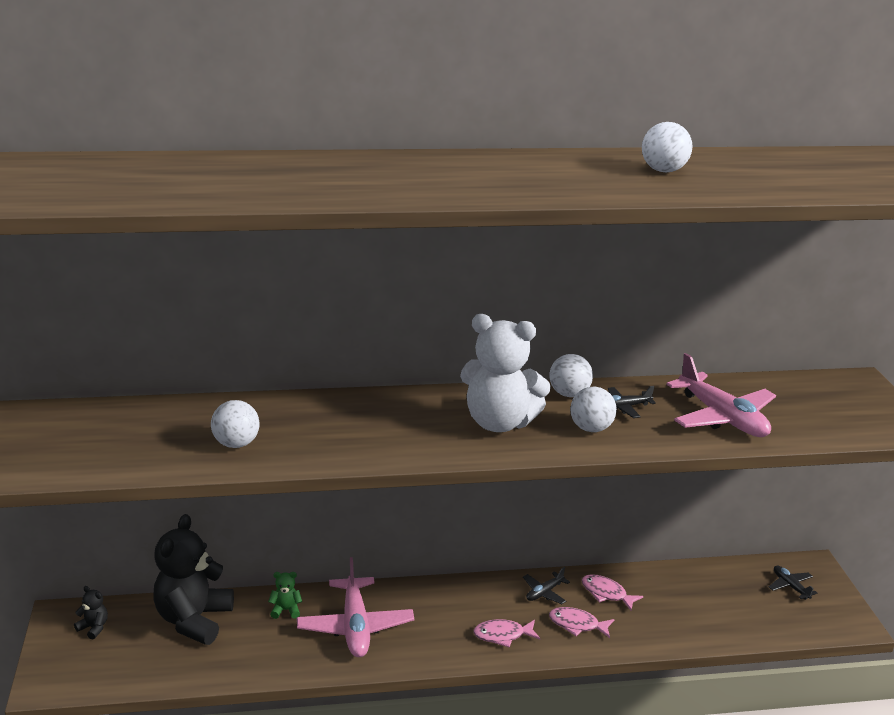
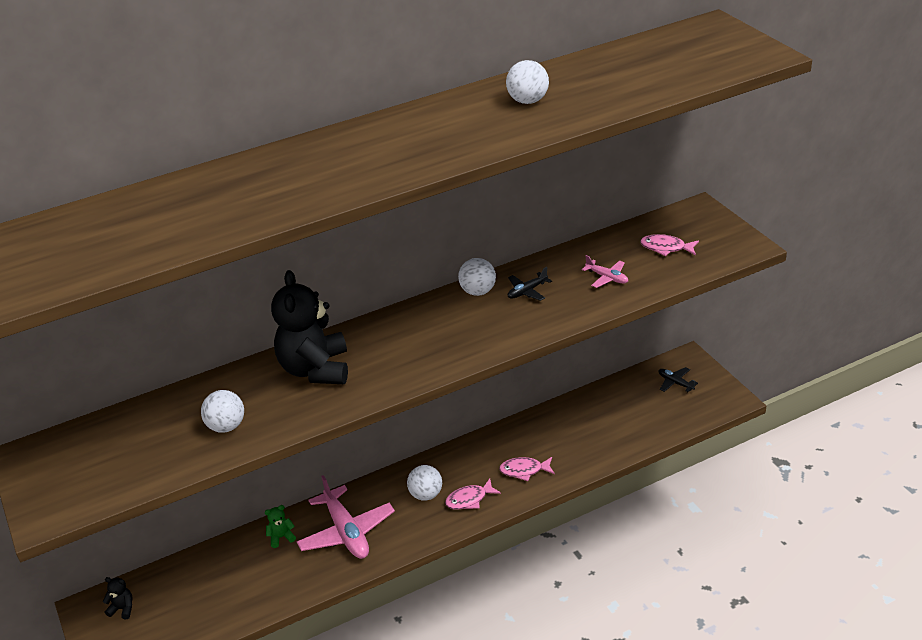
camera: 15 degrees left, 10 degrees up
black teddy bear [153,514,234,645] -> black teddy bear moved to [271,270,348,384]
white teddy bear [460,314,551,432] -> none
black plane [523,567,570,604] -> none
white ball [570,387,617,432] -> white ball moved to [407,465,442,501]
pink fish [582,574,643,611] -> pink fish moved to [640,234,699,256]
pink plane [666,353,776,437] -> pink plane [582,255,628,288], size x0.48

